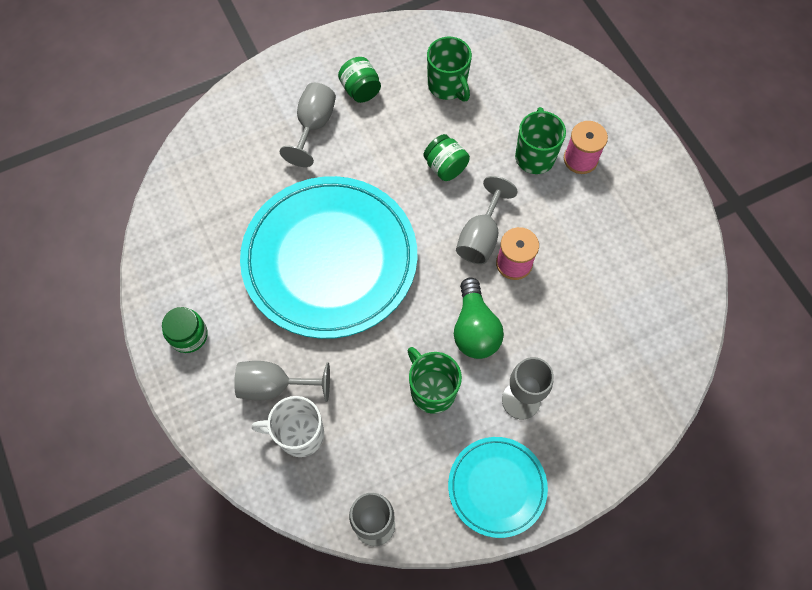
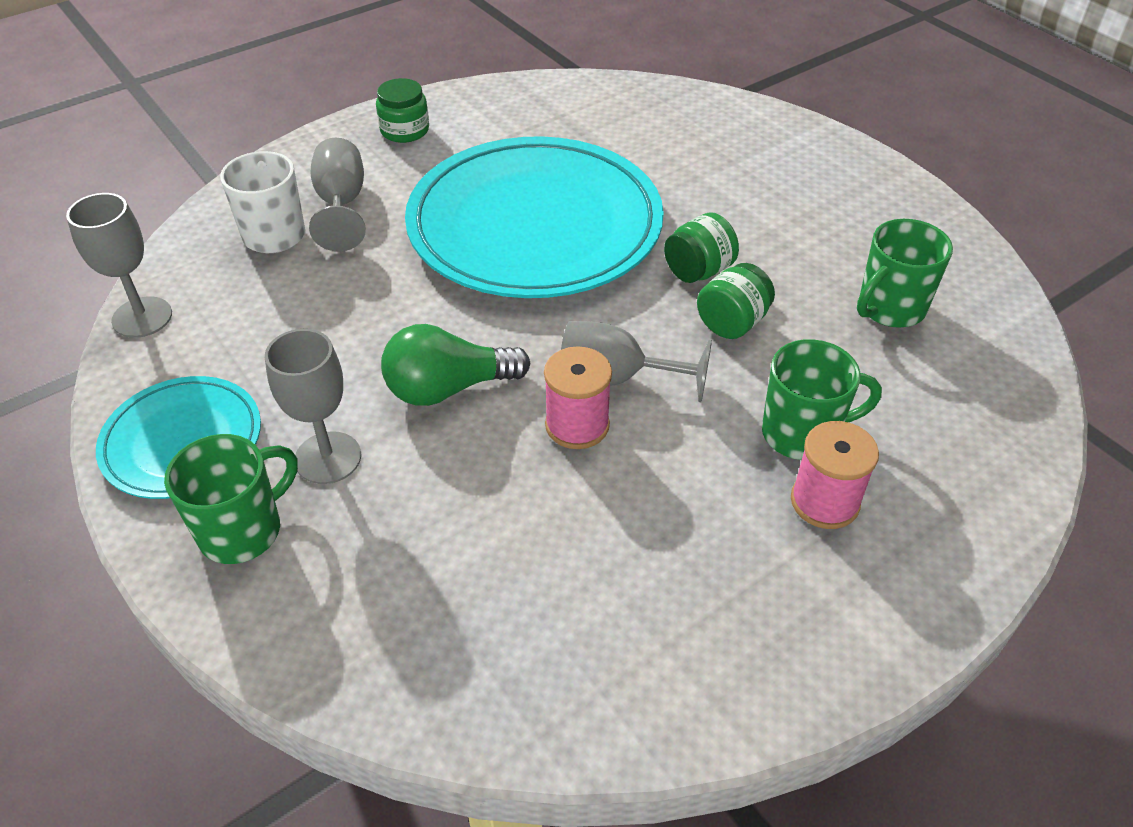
camera: 80 degrees right, 20 degrees down
grey goblet [280,83,336,167] -> none
green jar [338,57,381,103] -> green jar moved to [664,212,739,283]
green mug [408,347,462,414] -> green mug moved to [164,434,298,564]

